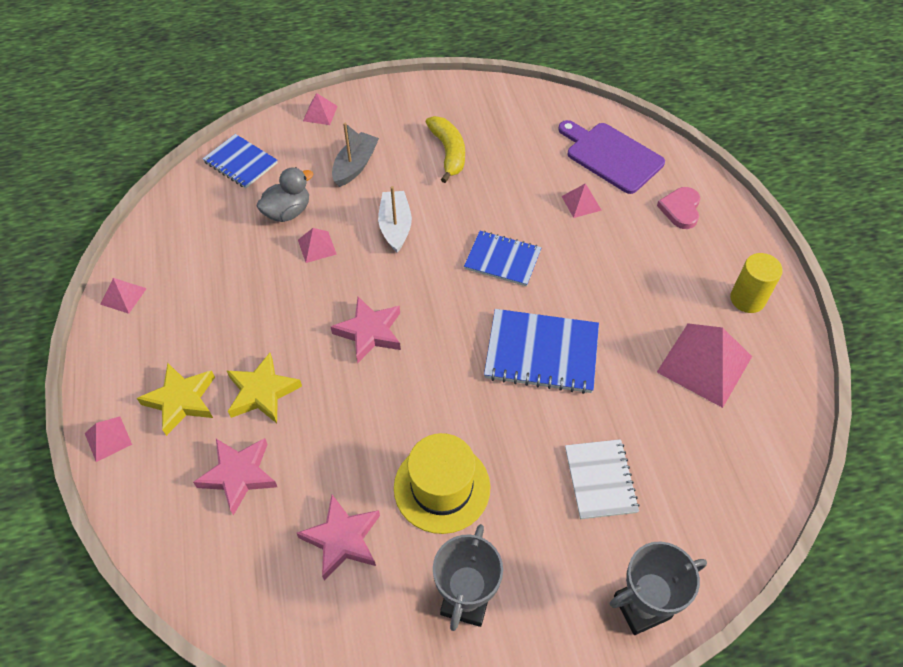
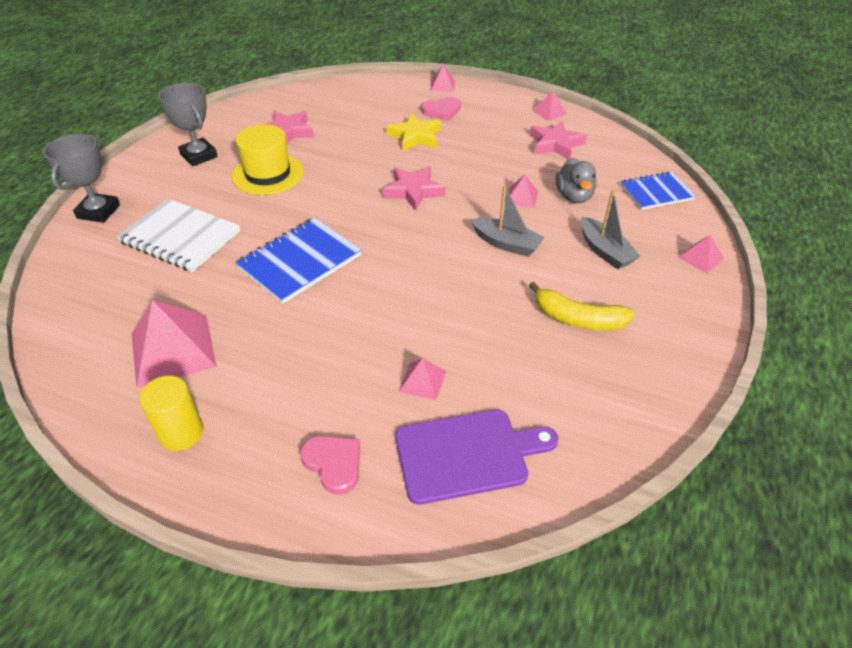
camera: 125 degrees right, 10 degrees down
yellow star [137,363,215,436] -> pink heart [422,97,461,120]
pink star [193,438,277,515] -> pink star moved to [530,121,587,159]
white boat [378,186,412,253] -> grey boat [471,185,545,257]
blue notebook [464,231,542,286] -> none
white notebook [565,439,640,519] -> white notebook [117,198,240,272], size x1.50

